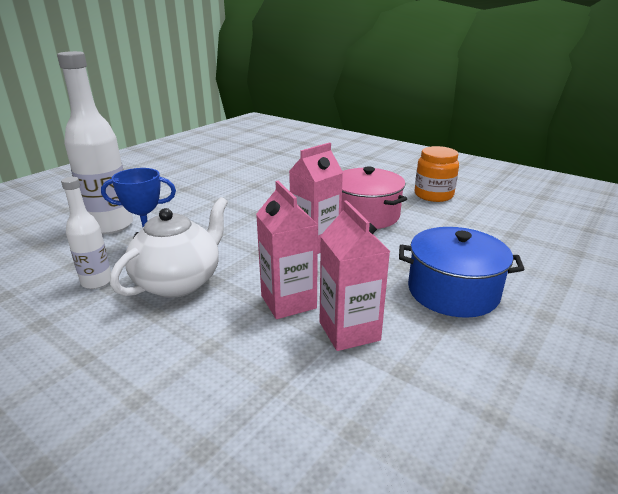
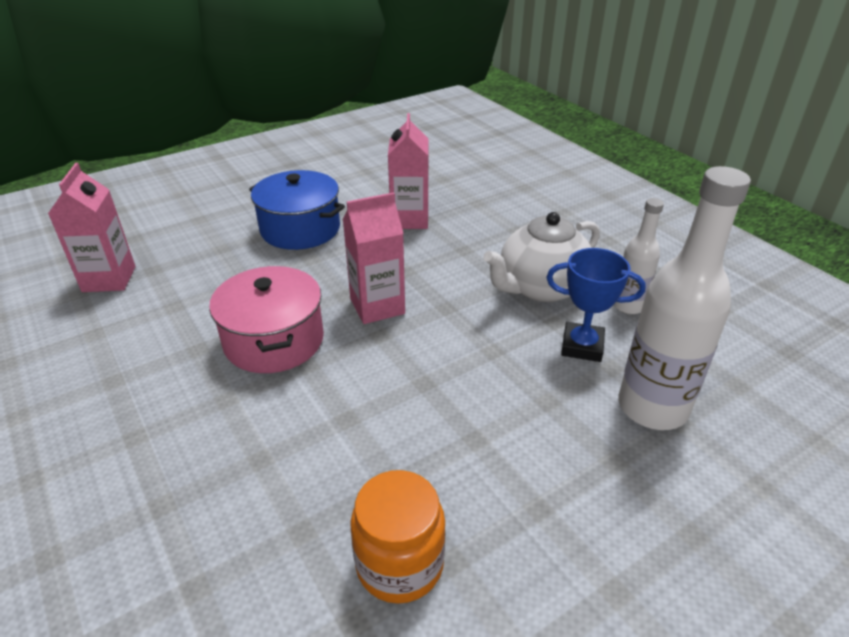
camera: 160 degrees left, 10 degrees up
pink carton [256,181,318,319] -> pink carton moved to [48,163,135,292]
orange jar [415,146,459,202] -> orange jar moved to [351,470,445,604]

